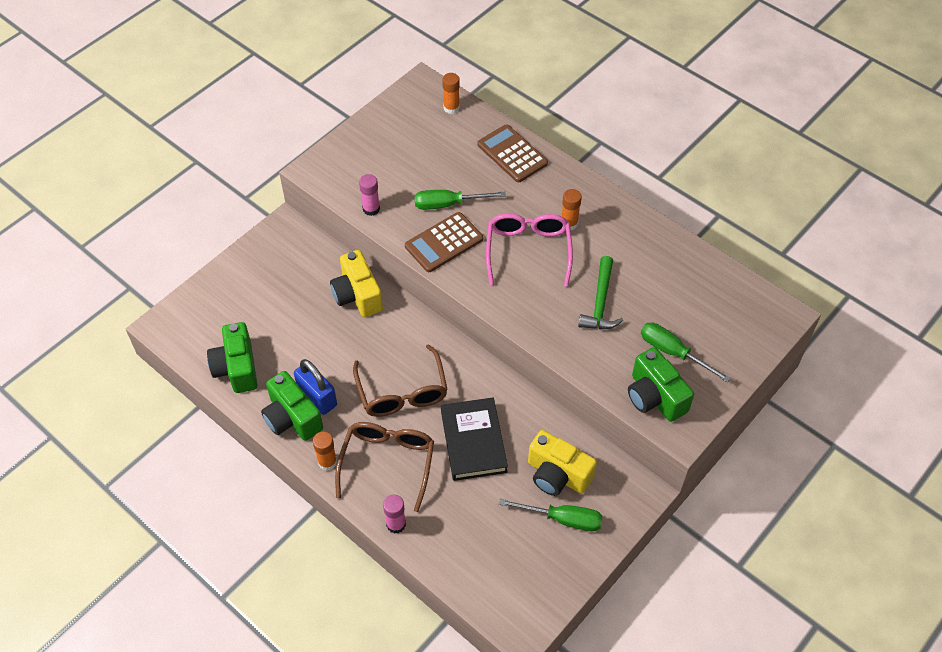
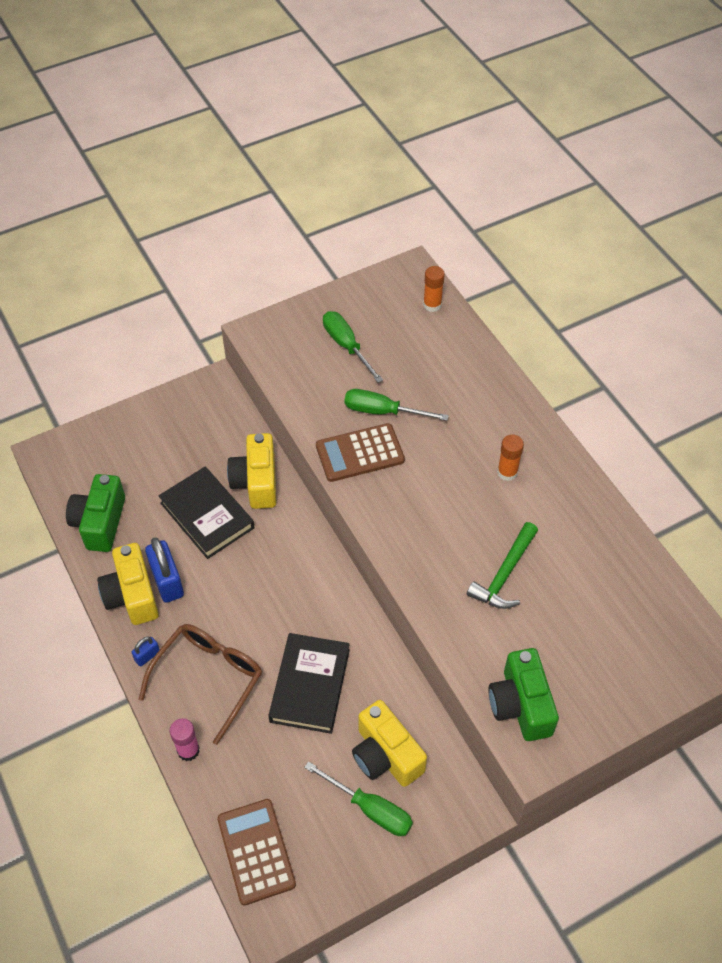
camera: 20 degrees right, 0 degrees up
green camera [261,371,323,441] -> yellow camera [97,543,159,625]
orange glue stick [313,431,337,471] -> blue padlock [132,637,160,667]
brown glasses [353,344,448,417] -> none
pink glue stick [359,174,380,216] -> none
brown calculator [477,124,548,182] -> brown calculator moved to [217,799,296,906]
pink glasses [486,213,573,286] -> none
green screwdriver [641,322,731,382] -> green screwdriver moved to [323,311,383,383]
none -> black book [158,467,254,559]

